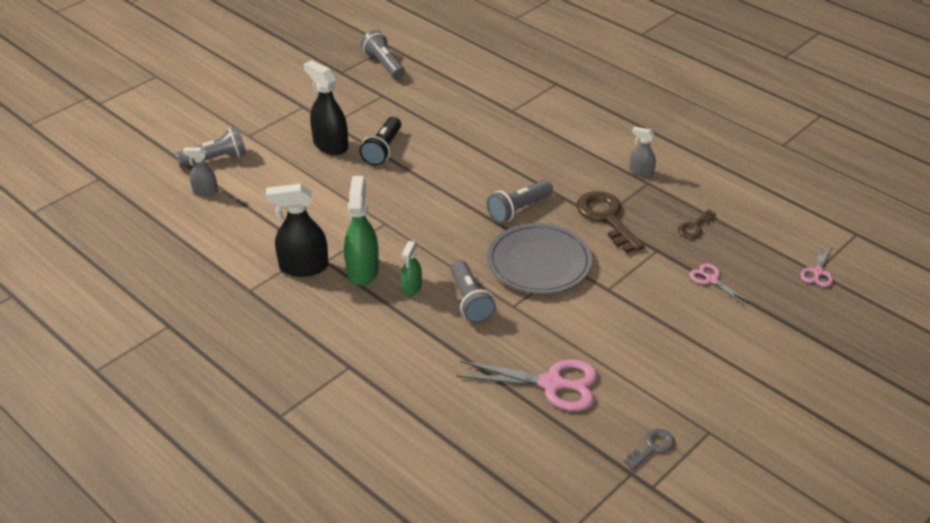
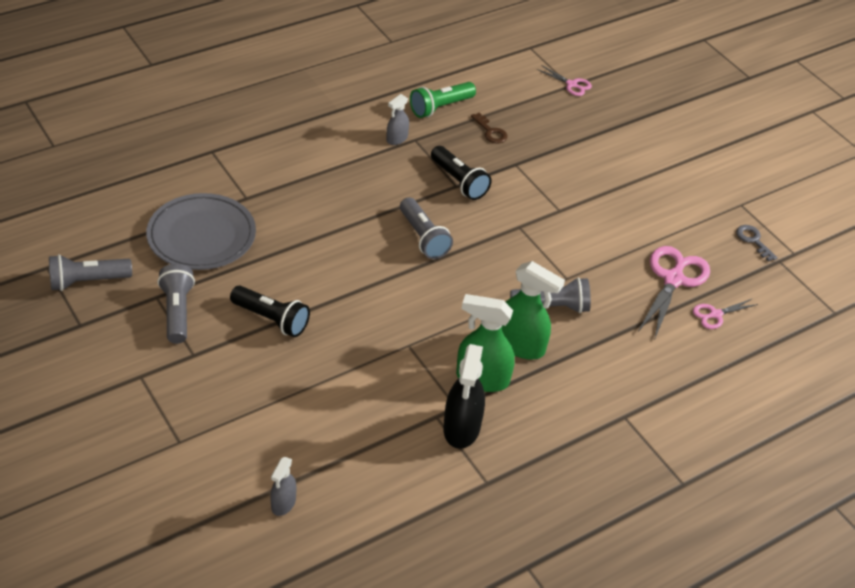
camera: 80 degrees left, 5 degrees up
grey flashlight [176,127,246,168] -> grey flashlight moved to [157,264,195,344]
black spray bottle [304,60,348,155] -> none
green spray bottle [401,241,422,296] -> green spray bottle [502,261,565,359], size x1.78
grey plate [487,223,592,294] -> grey plate moved to [146,193,256,270]
brown key [576,191,645,253] -> black flashlight [431,146,492,200]
pink scissors [689,263,750,305] -> pink scissors moved to [693,298,758,329]
none -> green flashlight [410,82,476,118]

